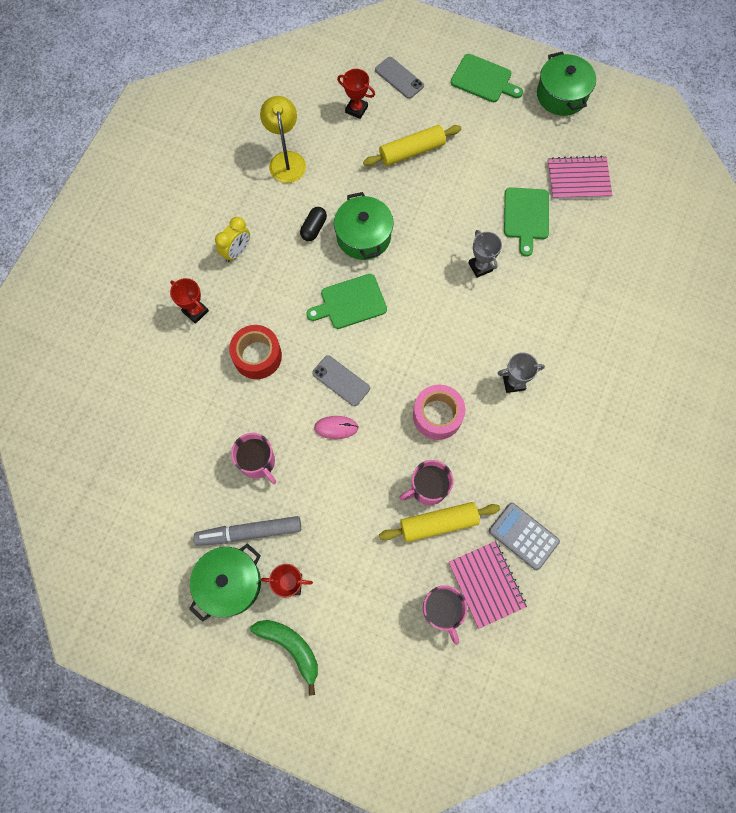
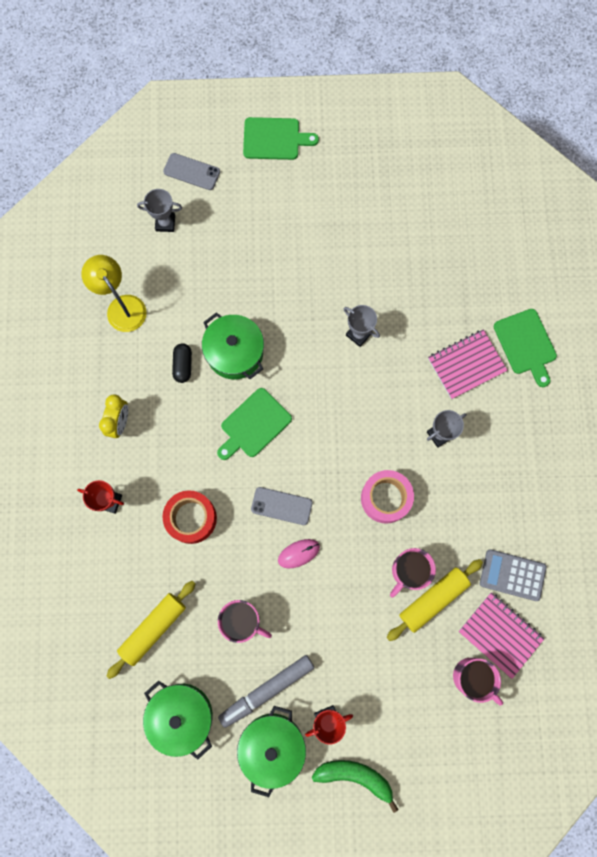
camera: 25 degrees left, 5 degrees up
red trophy [337,69,375,119] -> grey trophy [137,189,182,232]
yellow rolling pin [363,125,461,166] -> yellow rolling pin moved to [107,581,196,679]
green cutting board [504,187,549,257] -> green cutting board moved to [494,309,557,387]
green pot [537,51,596,116] -> green pot moved to [143,681,213,759]
pink notebook [547,155,612,199] -> pink notebook moved to [428,330,507,399]

